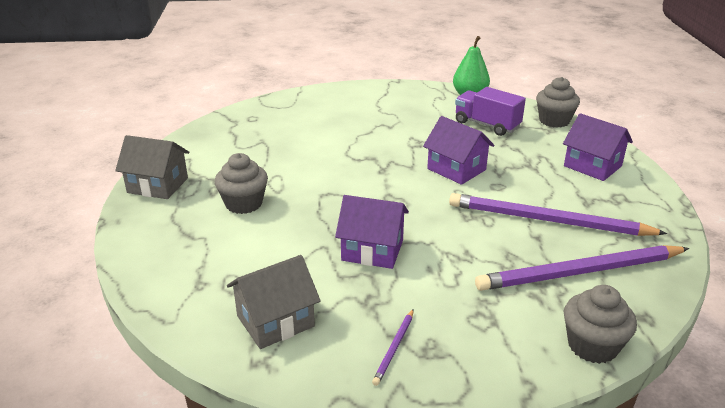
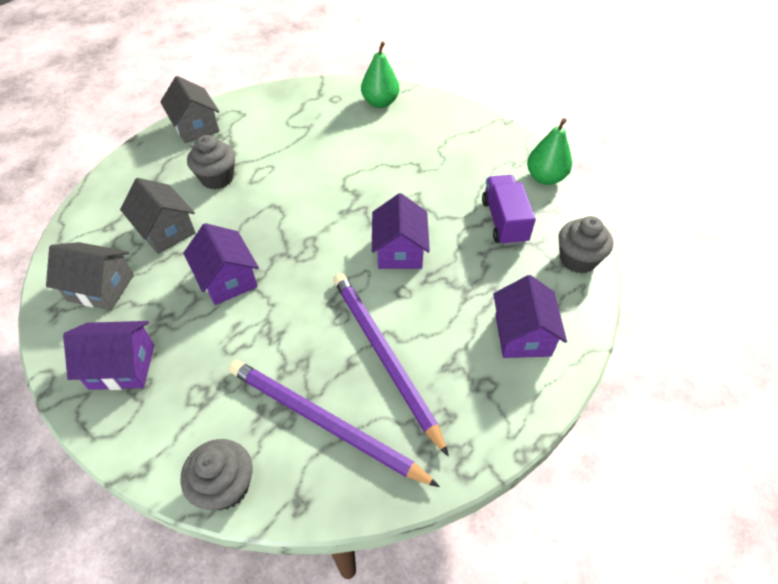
camera: 45 degrees right, 20 degrees up
purple pencil [372,310,413,386] -> purple house [63,321,154,390]
none -> grey house [120,178,196,254]
none -> green pear [361,41,399,108]

